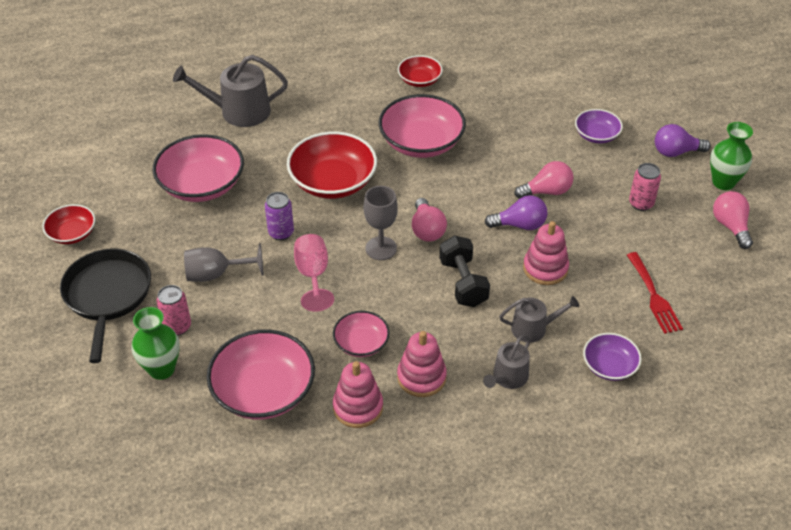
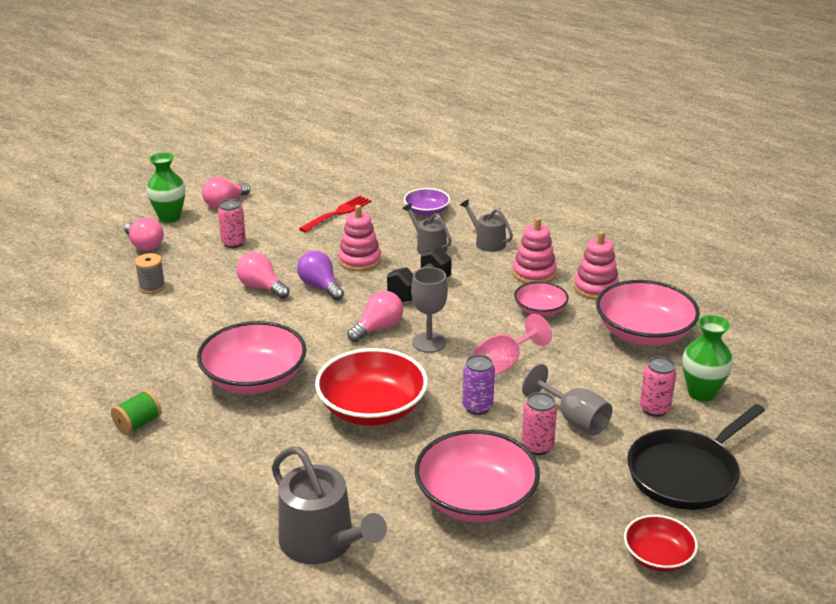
camera: 125 degrees left, 15 degrees down
red bowl [398,55,443,87] -> green spool [111,390,162,435]
grey watering can [483,335,531,389] -> grey watering can turned 135 degrees counterclockwise [460,199,513,252]
purple bowl [575,109,623,143] -> grey spool [135,253,165,294]
purple light bulb [655,124,711,157] -> pink light bulb [124,217,164,251]
none -> pink can [521,392,557,455]

